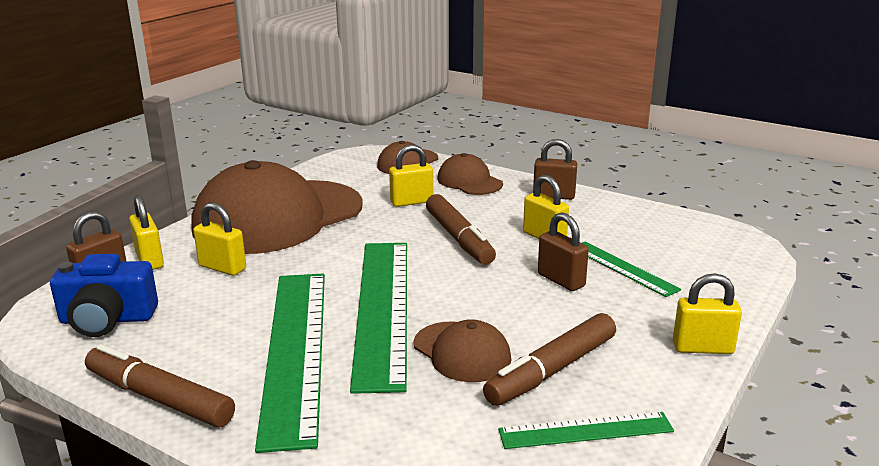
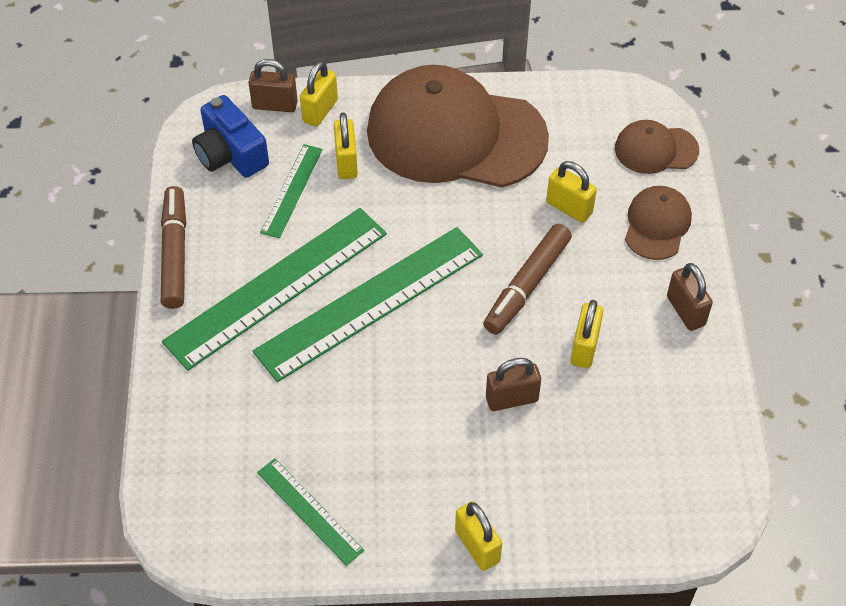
camera: 55 degrees right, 30 degrees up
brown cap [414,319,511,382] -> none
brown marker [483,313,616,406] -> none
brown padlock [538,212,589,291] -> brown padlock turned 60 degrees clockwise [486,358,541,411]
green ruler [582,242,681,297] -> green ruler moved to [260,144,323,239]

